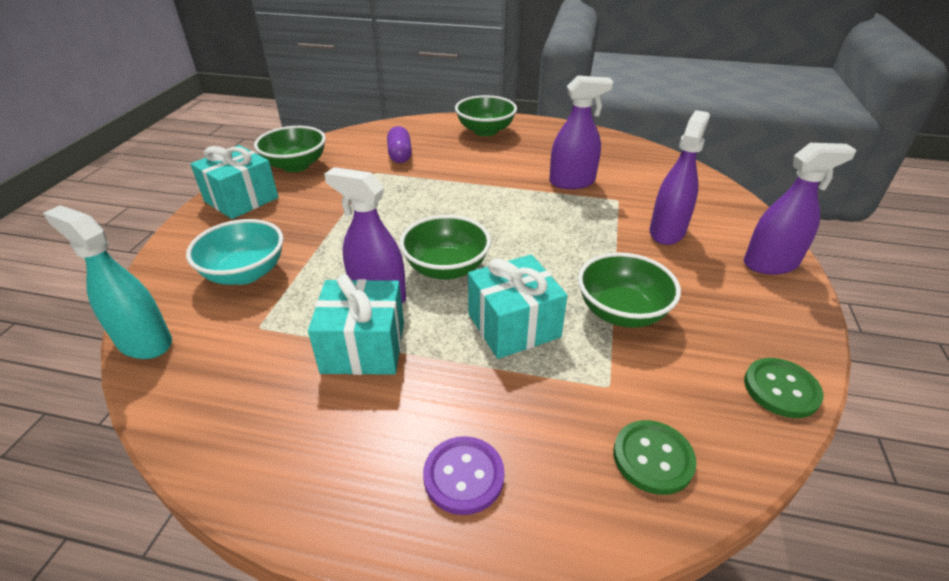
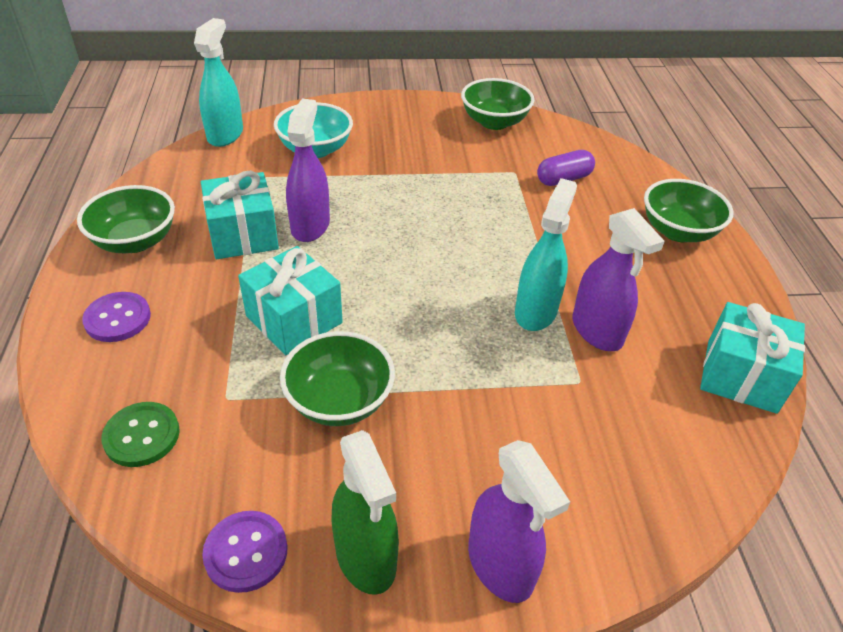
camera: 70 degrees right, 5 degrees up
turquoise gift [190,145,278,219] -> turquoise gift moved to [700,302,805,414]
green bowl [400,215,491,280] -> green bowl moved to [77,185,175,253]
purple spray bottle [650,110,710,245] -> none
green button [744,358,823,418] -> purple button [202,511,288,593]
none -> green spray bottle [331,430,399,595]
none -> turquoise spray bottle [515,178,577,331]

